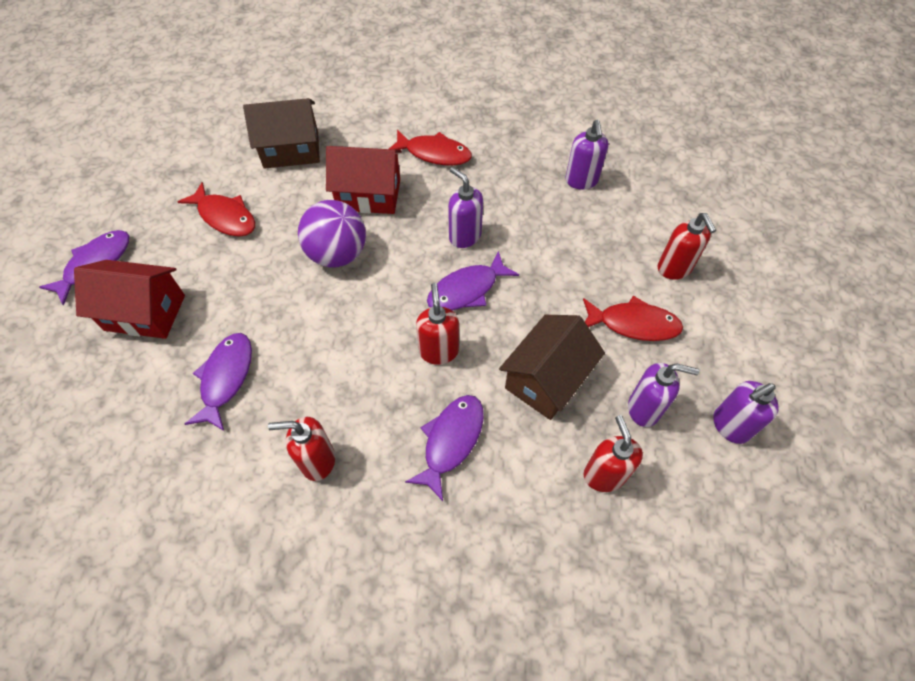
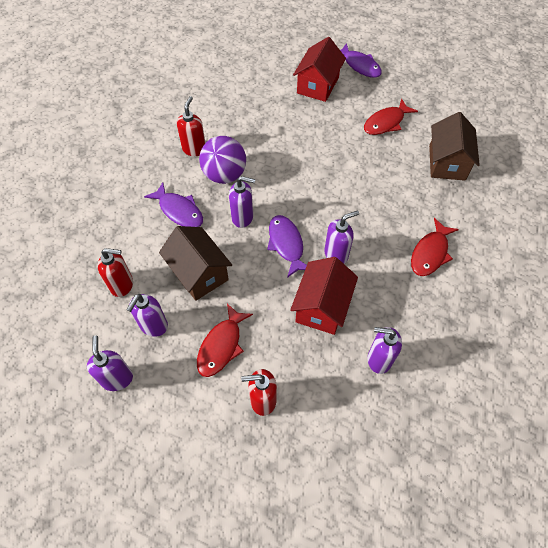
camera: 105 degrees right, 0 degrees up
purple fish [185,333,252,431] -> none
purple ball [298,200,366,268] -> purple ball moved to [199,136,246,184]
red house [326,146,402,214] -> red house moved to [290,257,358,335]
red soap dispenser [416,283,459,365] -> purple soap dispenser [229,176,255,228]

